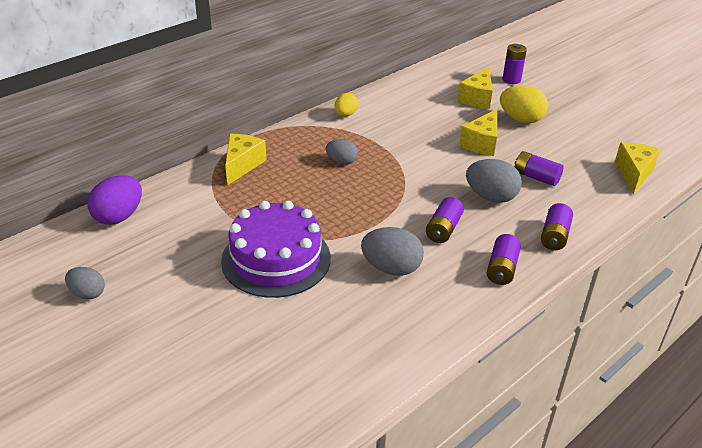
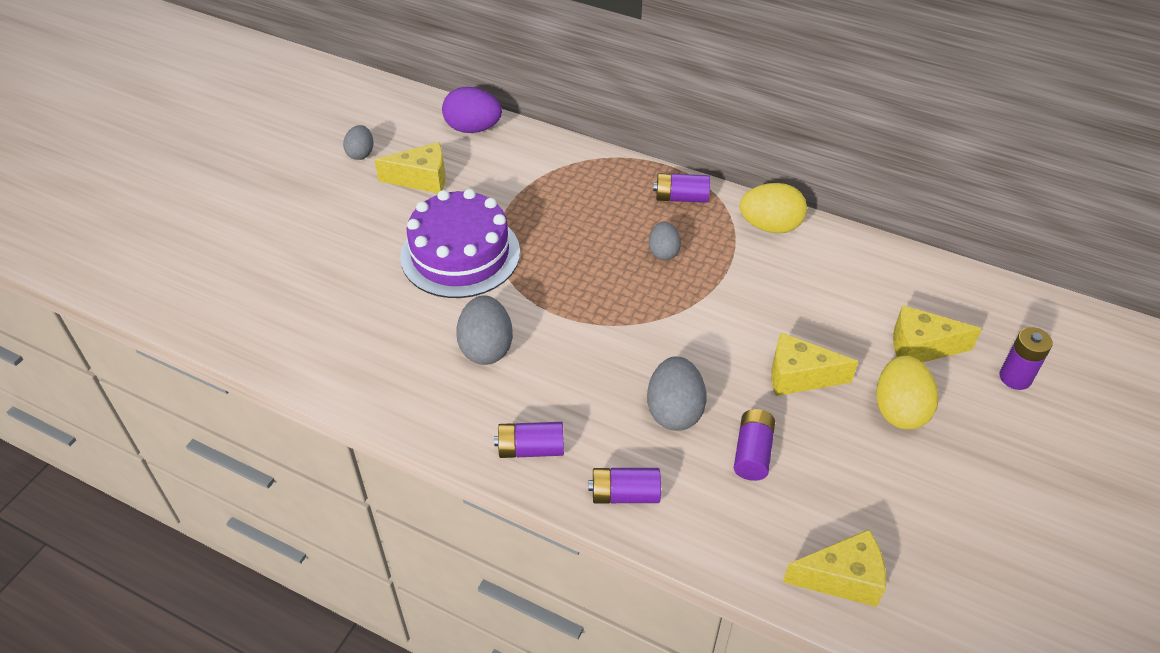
camera: 70 degrees right, 10 degrees up
yellow cheese [225,134,267,186] -> yellow cheese moved to [374,142,446,193]
yellow egg [335,93,358,117] -> yellow egg [740,183,807,233], size x1.59
purple battery [426,197,464,243] -> purple battery moved to [653,173,710,203]

